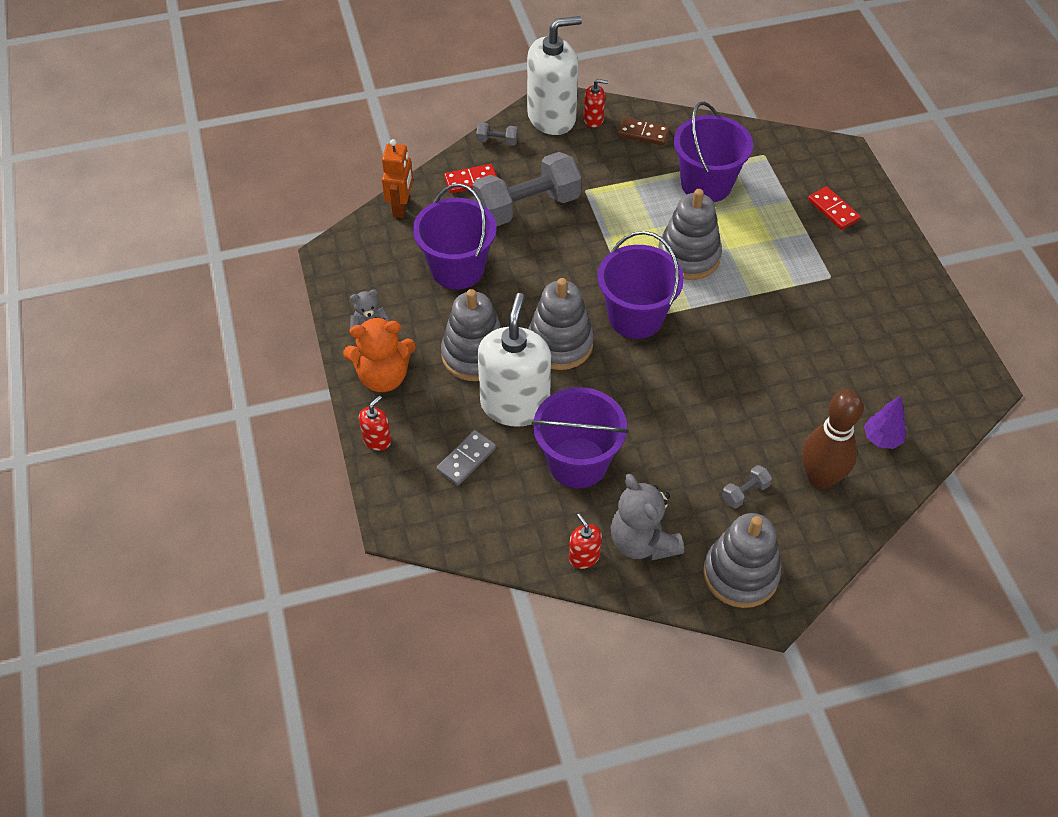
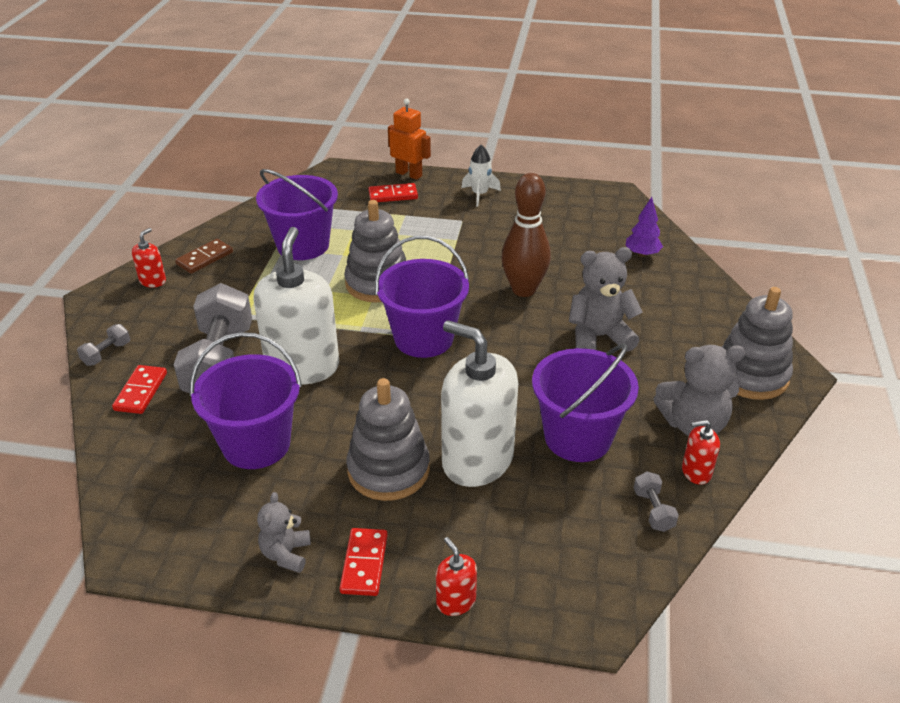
camera: 65 degrees left, 15 degrees down
orange teddy bear [343,317,416,392] -> red domino [340,528,388,596]
orange robot [382,139,413,218] -> orange robot moved to [388,98,431,180]
grey domino [436,430,496,486] -> none
white soap dispenser [527,16,582,135] -> white soap dispenser moved to [253,227,339,385]
grey stacking toy [528,278,594,370] -> none
grey dumbbell [722,465,772,509] -> grey dumbbell moved to [634,471,679,532]
brown bowling pin [802,390,864,489] -> brown bowling pin moved to [501,173,551,297]
none -> white rocket [461,145,501,207]
none -> grey teddy bear [569,247,643,352]

